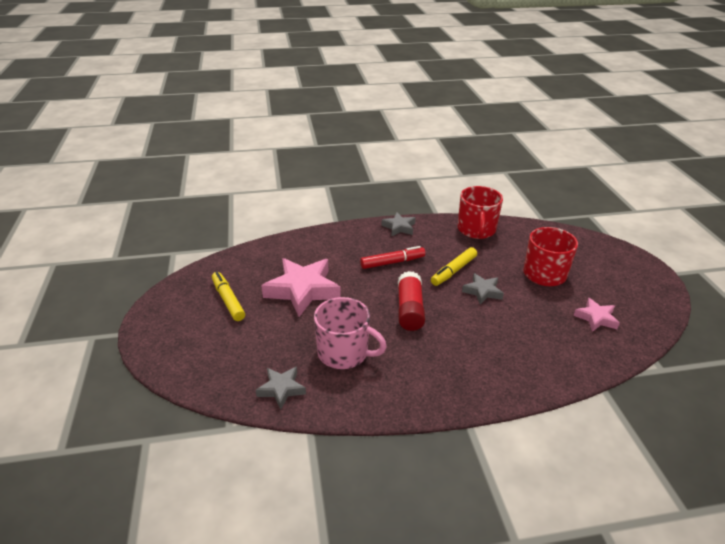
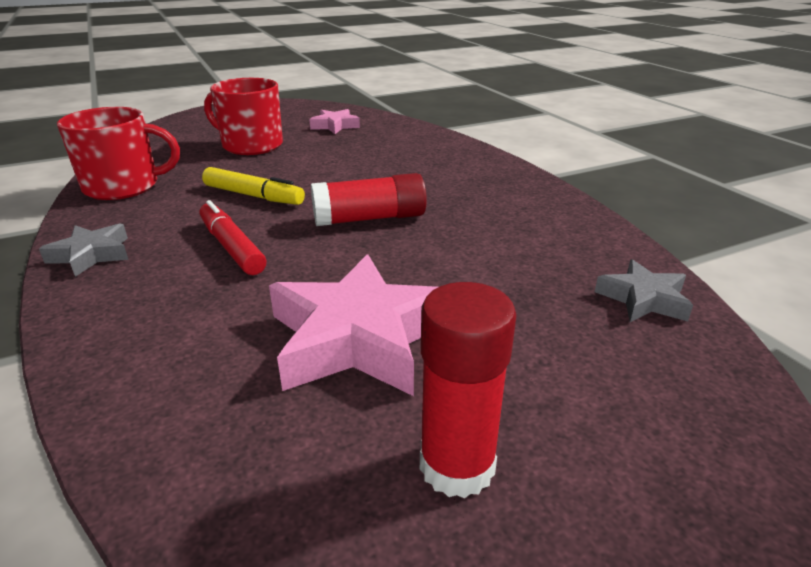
camera: 105 degrees left, 5 degrees down
yellow marker [212,271,245,321] -> red glue stick [420,282,517,498]
pink mug [314,297,387,369] -> none
grey star [462,273,504,305] -> none

